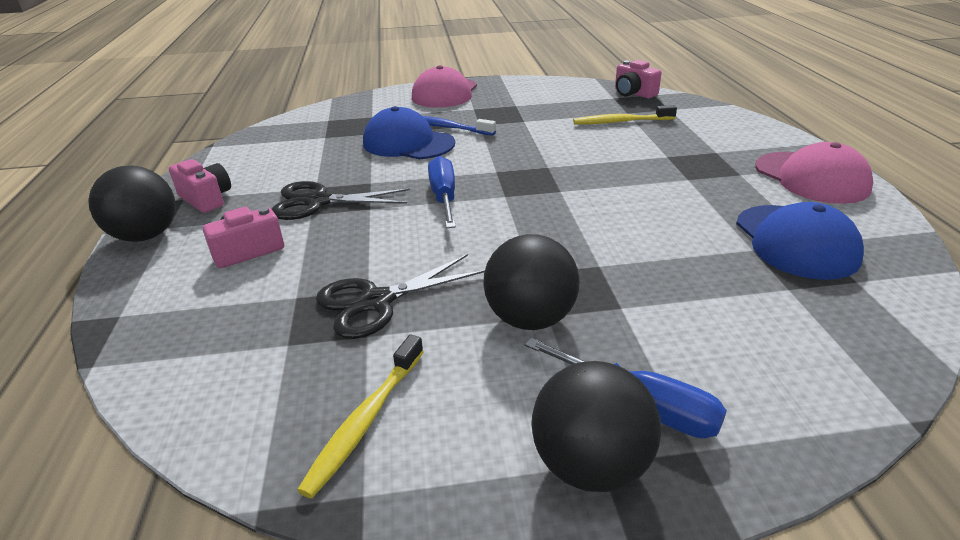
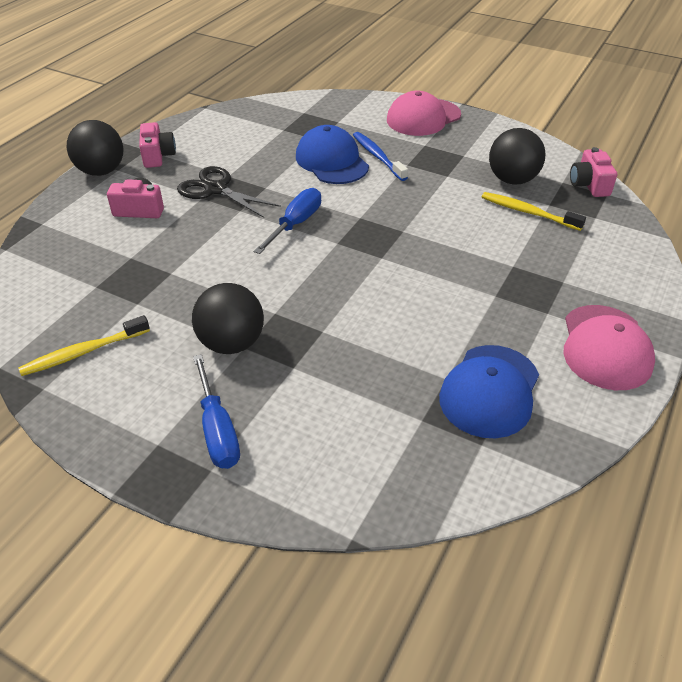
camera: 35 degrees right, 10 degrees up
black scissors [316,254,485,339] -> none
black ball [531,361,661,492] -> black ball moved to [489,128,545,185]

